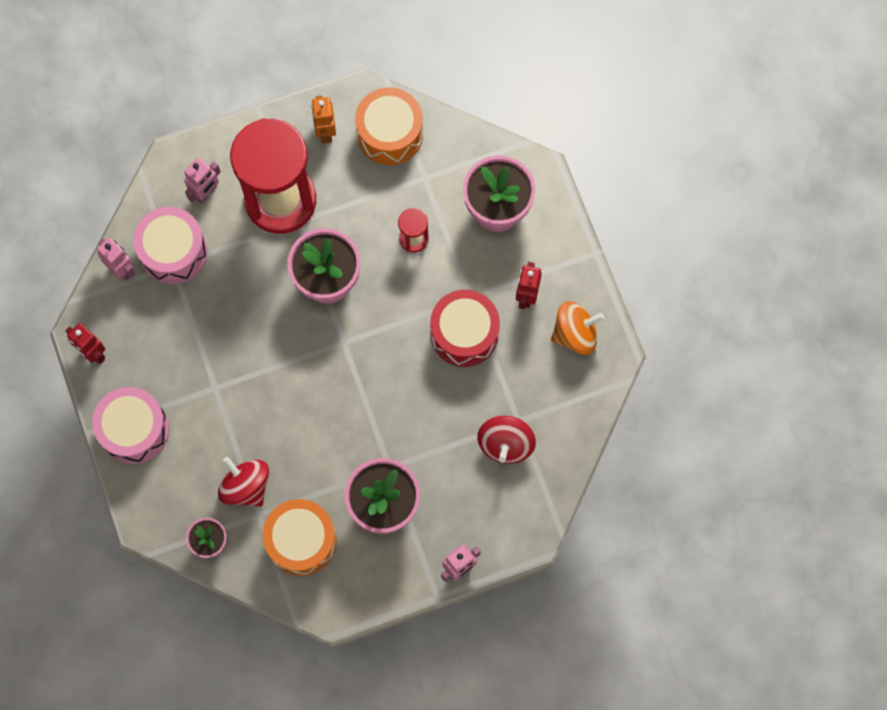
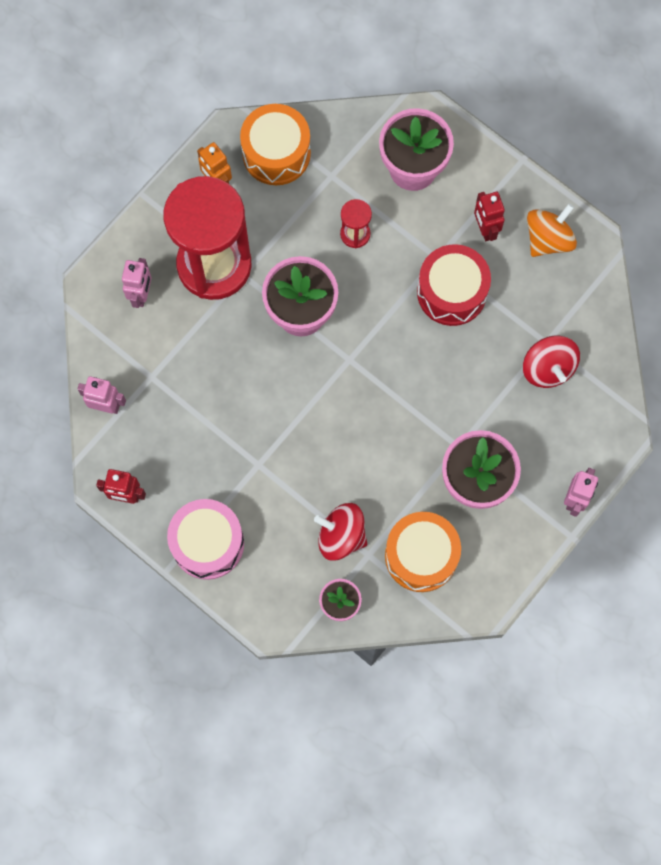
camera: 30 degrees left, 0 degrees up
pink drum [133,207,207,284] -> none

